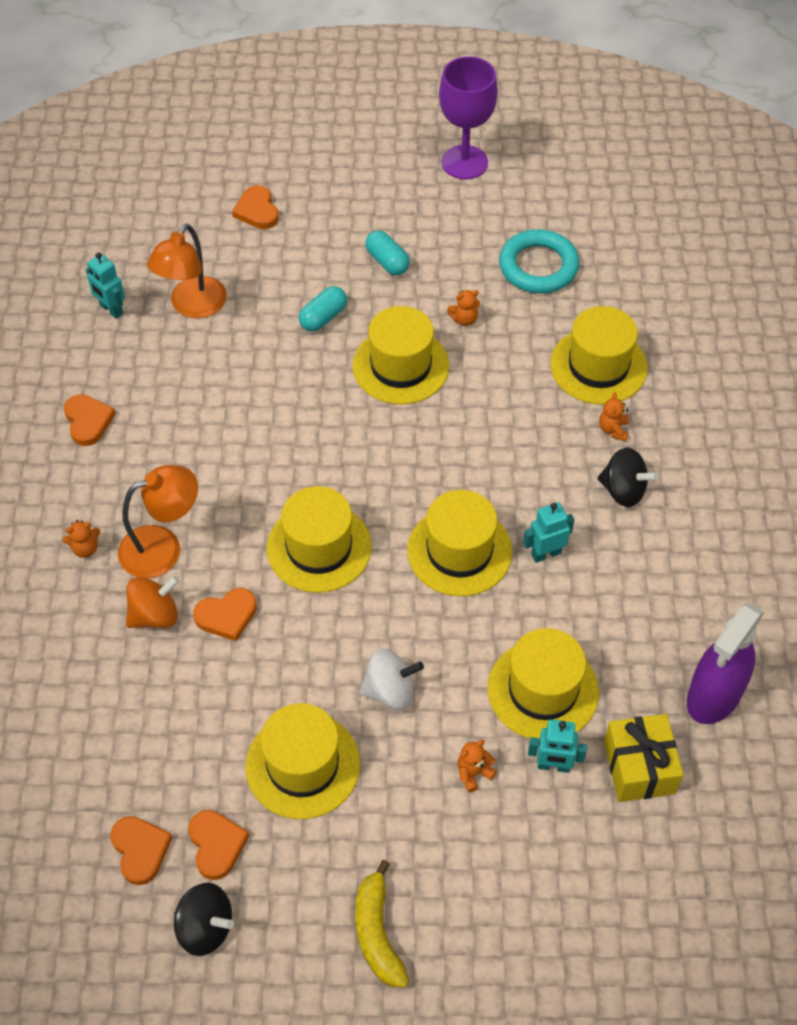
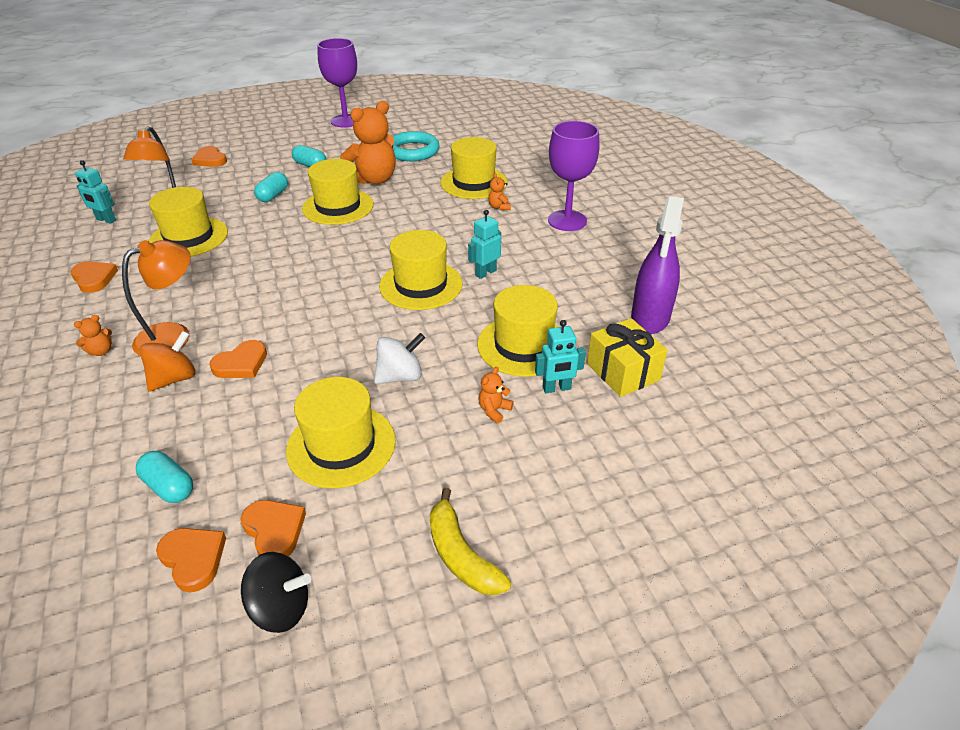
camera: 20 degrees left, 15 degrees down
yellow hat [267,486,372,593] -> yellow hat moved to [149,187,228,257]
orange teddy bear [447,290,480,326] -> orange teddy bear [340,101,396,184], size x2.44
black spinning top [597,448,659,507] -> none
none -> turquoise capsule [136,451,193,503]
none -> purple goblet [548,121,600,231]

